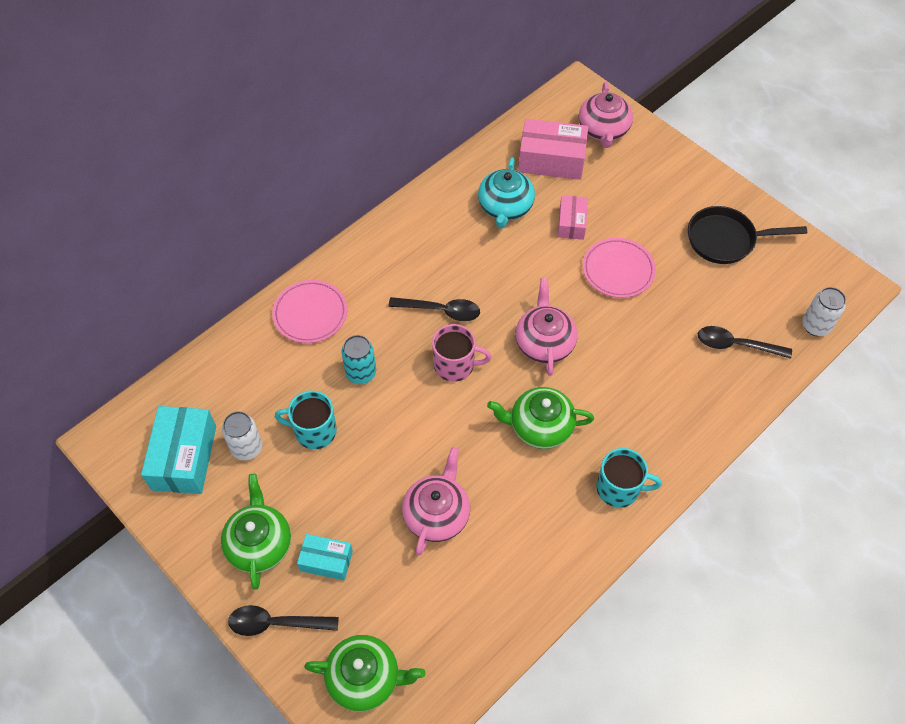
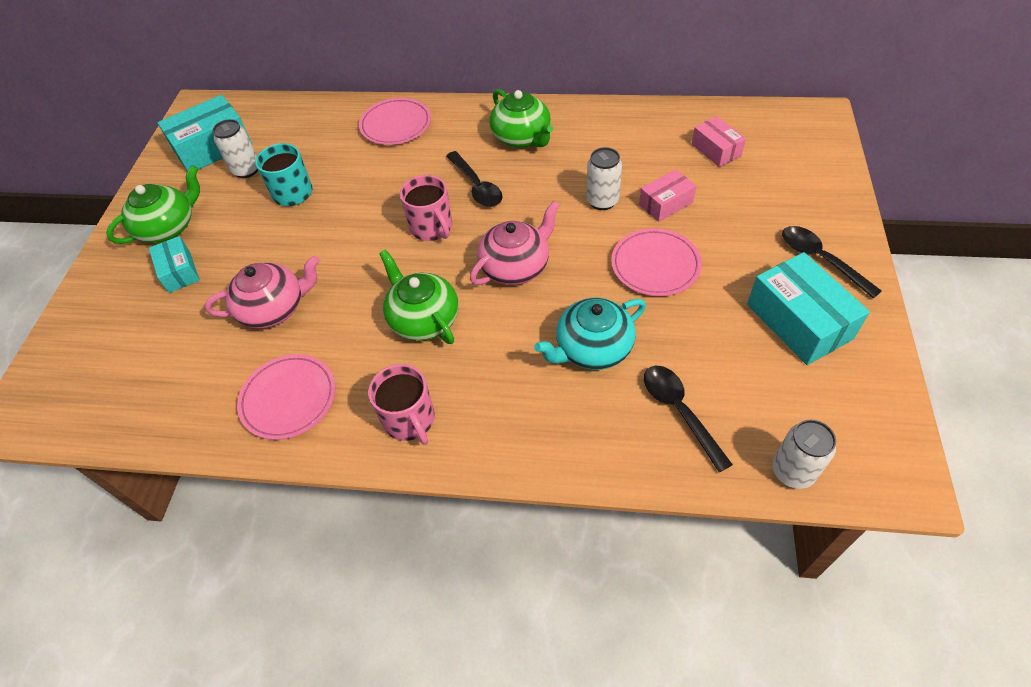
camera: 55 degrees right, 5 degrees down
black spoon [228,605,339,636] -> black spoon moved to [782,226,882,299]
green teapot [304,635,426,712] -> green teapot moved to [489,89,553,148]
turquoise can [341,335,376,384] -> none
turquoise teapot [478,157,535,229] -> turquoise teapot moved to [534,298,646,370]
pink box [518,119,588,180] -> pink box [692,116,746,167], size x0.59
pink teapot [579,82,633,148] -> none
turquoise mug [596,448,662,508] -> pink mug [368,364,435,445]
black pan [688,206,807,264] -> turquoise box [747,252,870,365]
none -> pink plate [237,354,336,440]
none -> white can [586,147,622,210]

